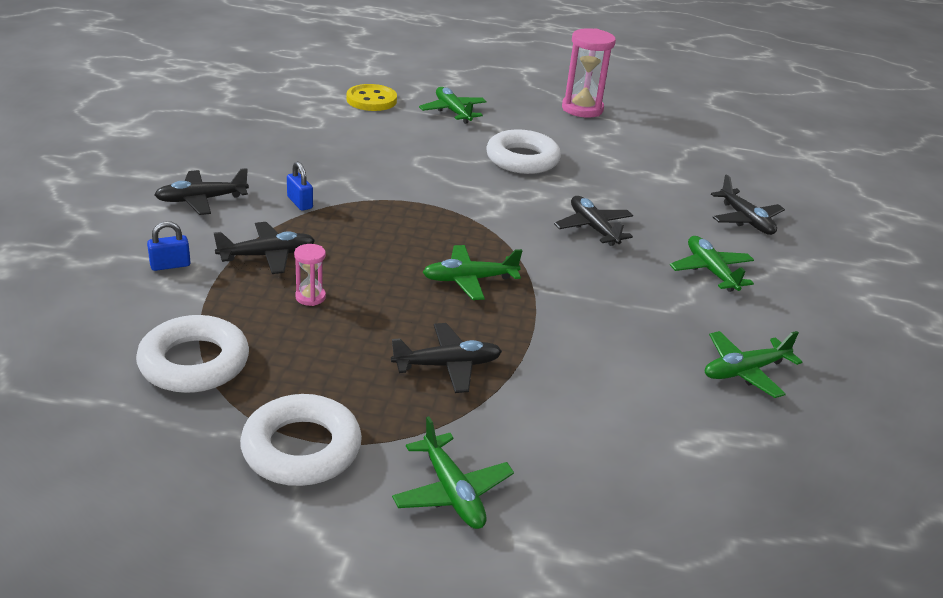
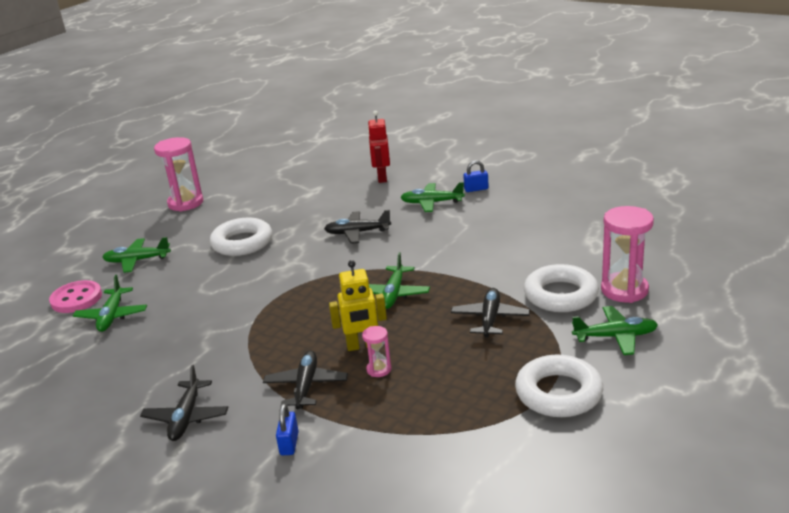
camera: 60 degrees left, 5 degrees down
white ring [136,315,249,393] -> white ring moved to [524,264,599,312]
blue padlock [287,161,313,211] -> blue padlock moved to [463,160,489,192]
yellow button [346,84,397,111] -> pink button [49,280,102,313]
green plane [705,331,802,398] -> green plane moved to [73,275,147,332]
black plane [711,174,785,235] -> red robot [368,111,390,183]
none -> yellow robot [329,260,387,351]
none -> pink hourglass [601,206,654,303]

